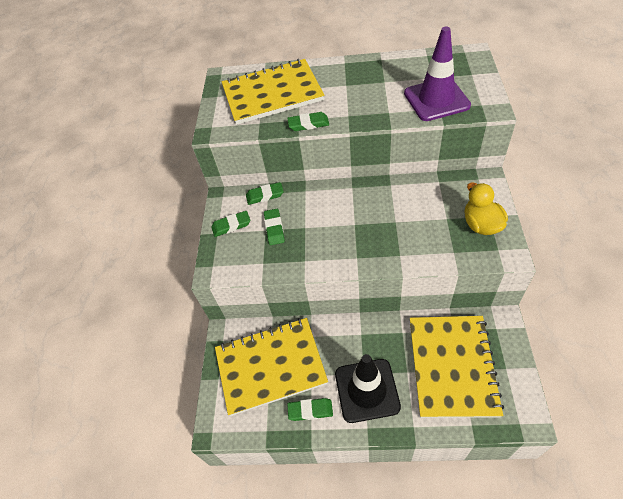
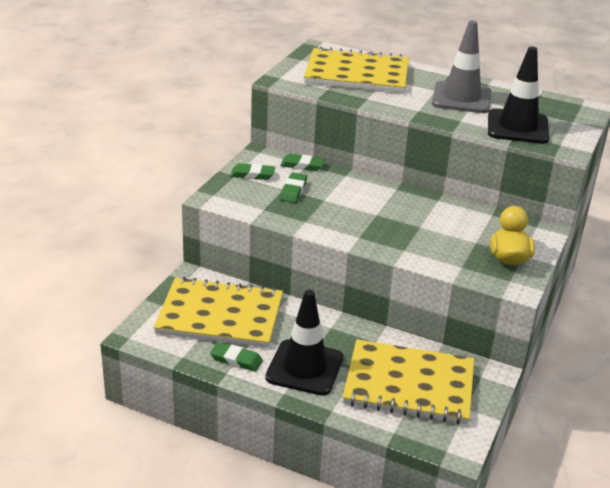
camera: 15 degrees right, 20 degrees down
green eraser [287,112,329,131] -> none
purple traffic cone [404,27,471,121] -> black traffic cone [488,47,550,144]
yellow notebook [410,316,504,418] -> yellow notebook turned 75 degrees clockwise [342,339,474,424]
none -> grey traffic cone [432,20,491,113]

